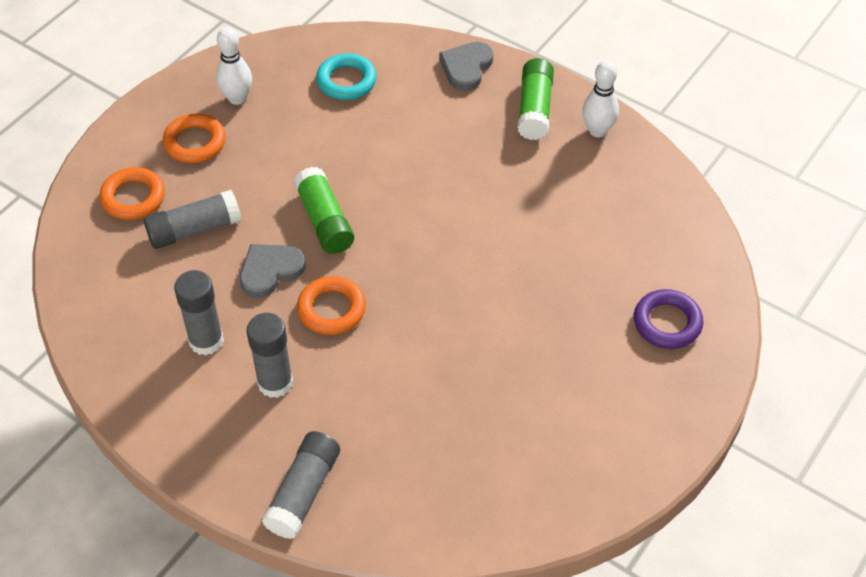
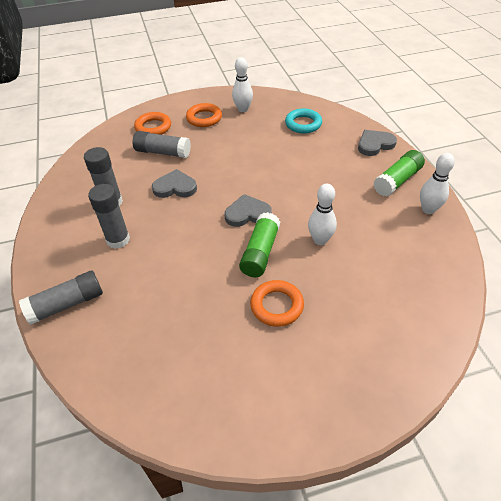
camera: 40 degrees right, 5 degrees down
green glue stick [294,167,354,254] -> green glue stick moved to [239,212,280,277]
orange ring [297,276,366,335] -> orange ring moved to [250,280,304,327]
purple ring [634,289,703,349] -> none
none -> grey heart [224,194,272,227]
none -> white bowling pin [308,184,337,245]

